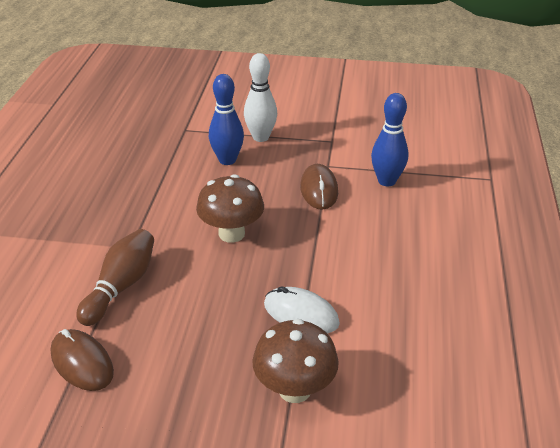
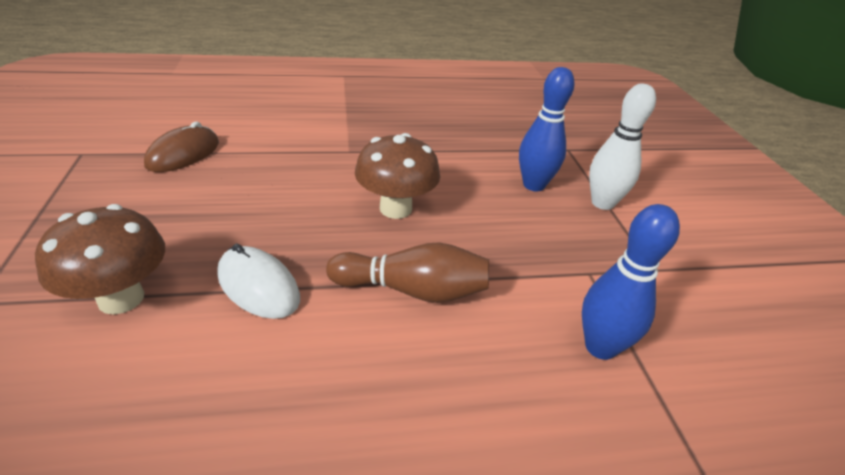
camera: 70 degrees right, 0 degrees up
brown bowling pin [76,229,154,326] -> brown bowling pin moved to [326,242,489,303]
white mouse [264,286,340,334] -> white mouse turned 60 degrees counterclockwise [217,244,300,319]
brown mouse [300,164,338,210] -> none

